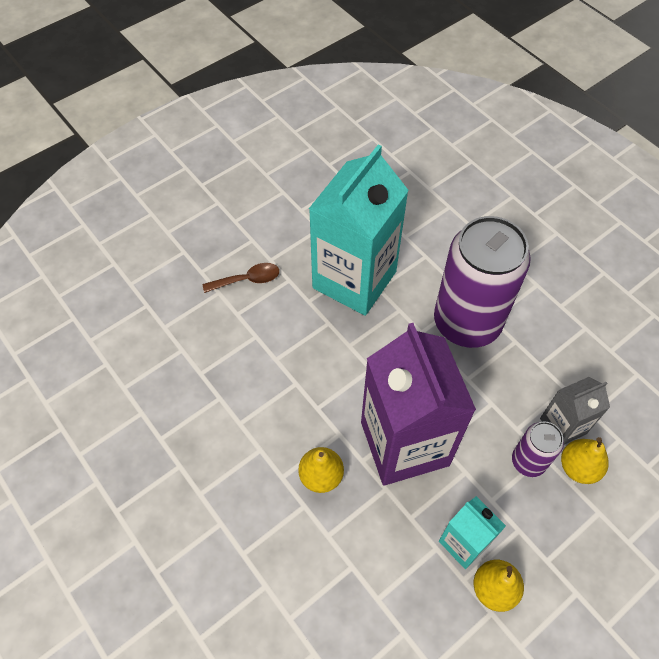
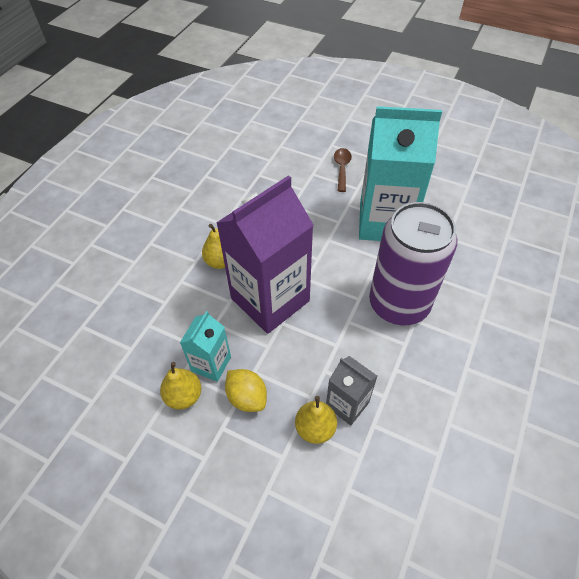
camera: 65 degrees right, 5 degrees down
brown spoon [203,263,279,293] -> brown spoon turned 135 degrees counterclockwise [334,148,352,192]
purple can [512,422,564,477] -> none
none -> yellow lemon [225,369,267,412]

